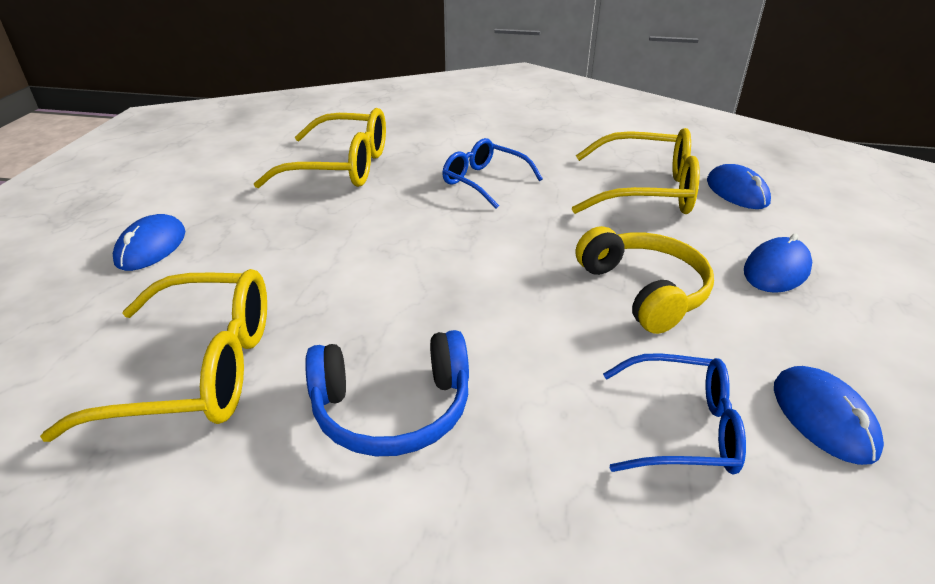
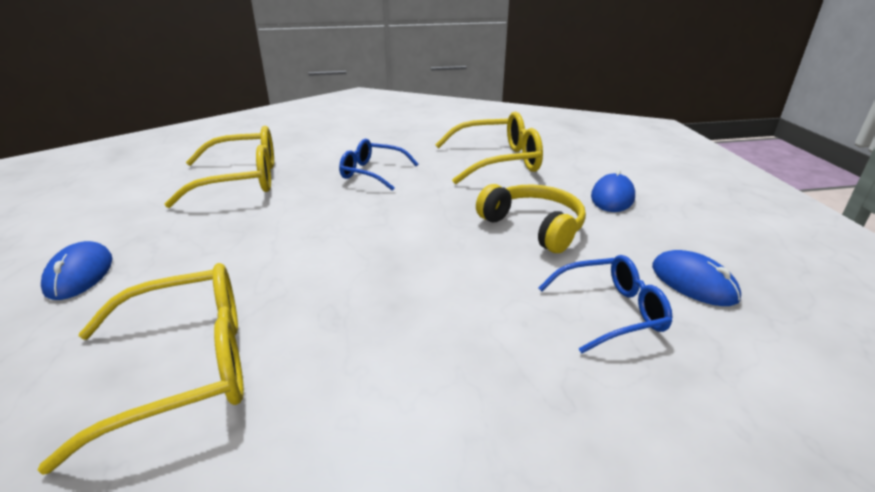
camera: 20 degrees left, 5 degrees down
blue headphones [305,330,469,456] -> none
blue mouse [707,164,771,209] -> none

